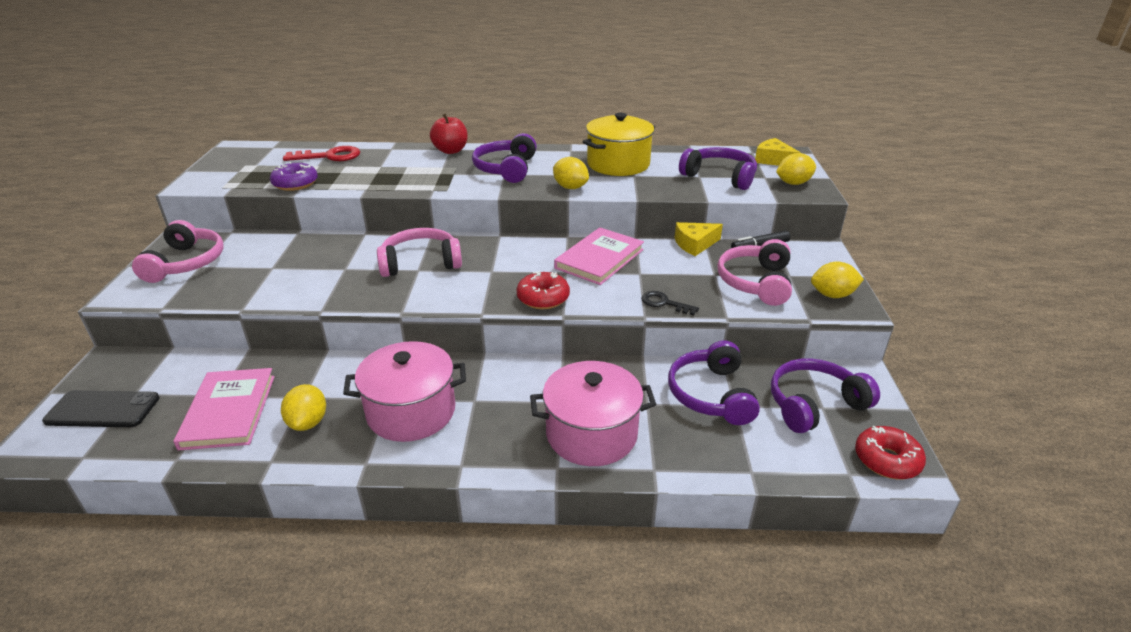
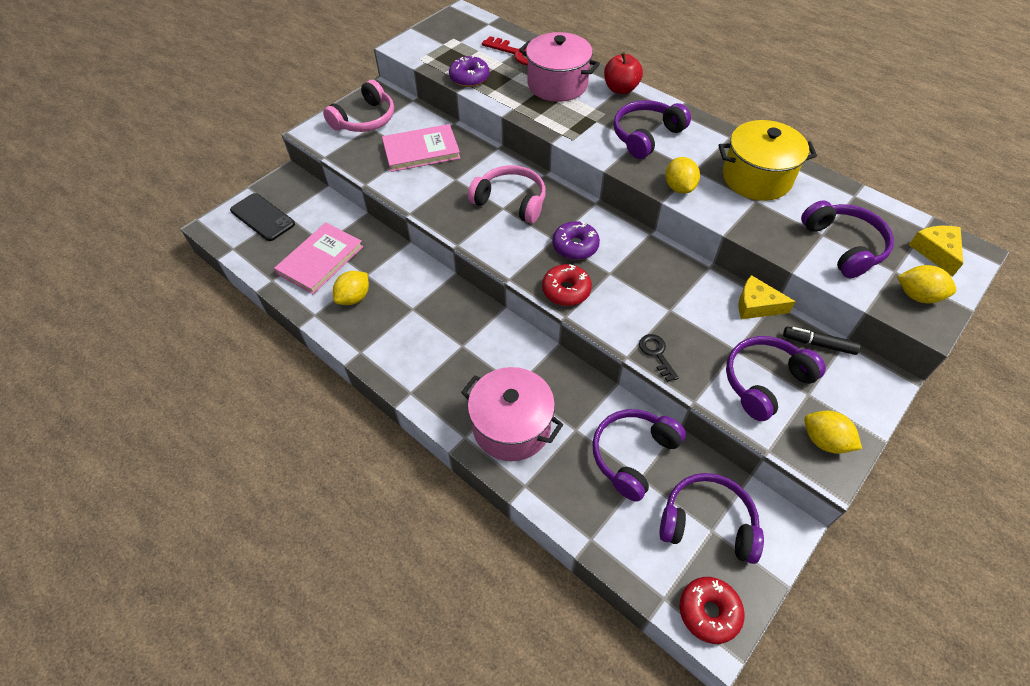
camera: 40 degrees right, 20 degrees up
pink pot [343,341,466,442] -> pink pot moved to [519,32,600,102]
pink book [554,227,644,285] -> pink book moved to [382,124,460,172]
pink headphones [717,239,792,306] -> purple headphones [726,336,826,421]
none -> purple donut [552,221,600,260]

